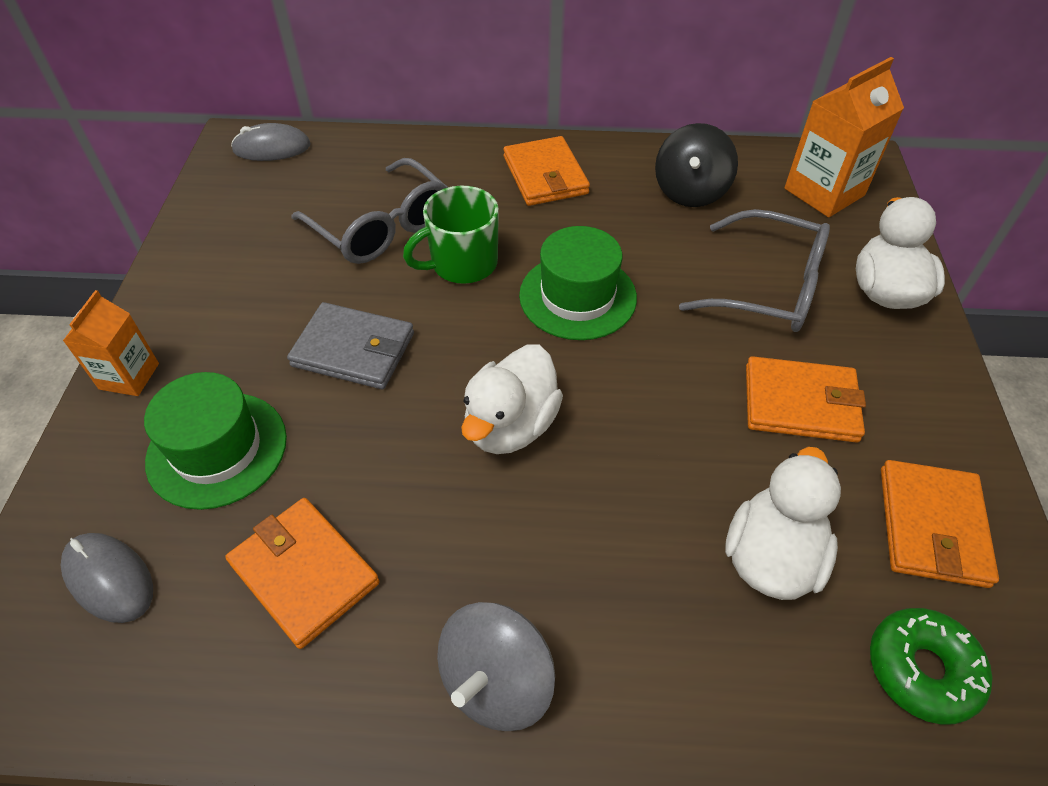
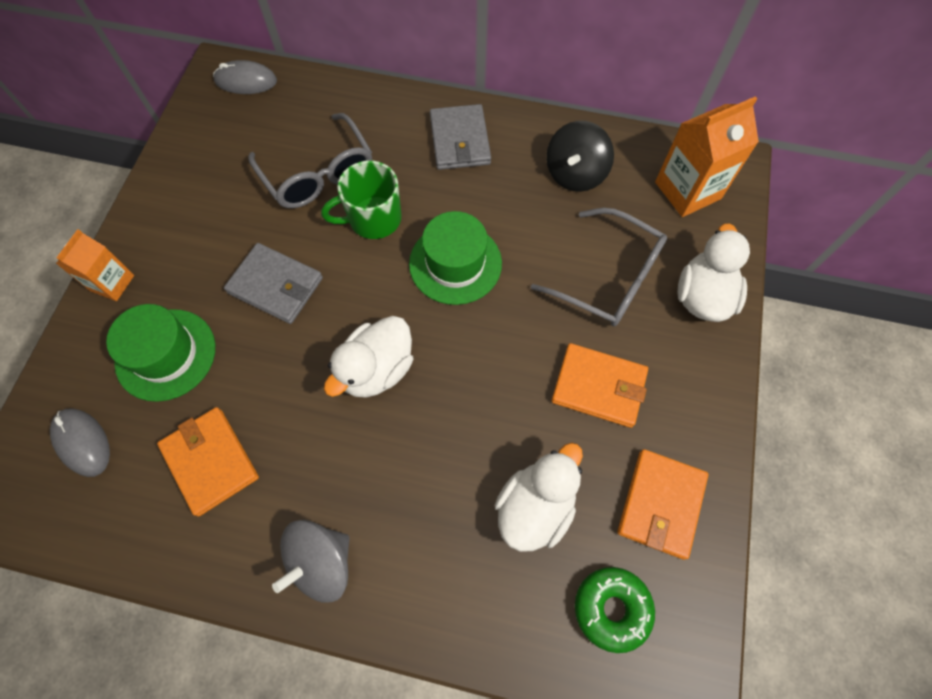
camera: 10 degrees right, 15 degrees up
orange wallet [503,136,590,206] -> grey wallet [430,104,491,170]

